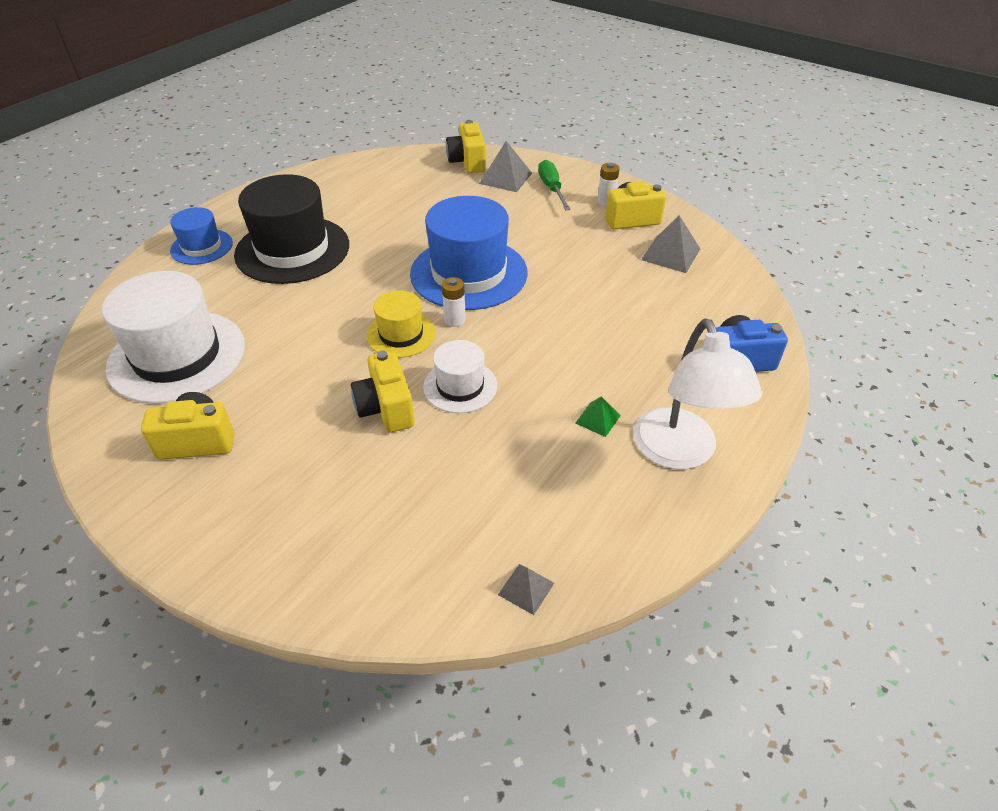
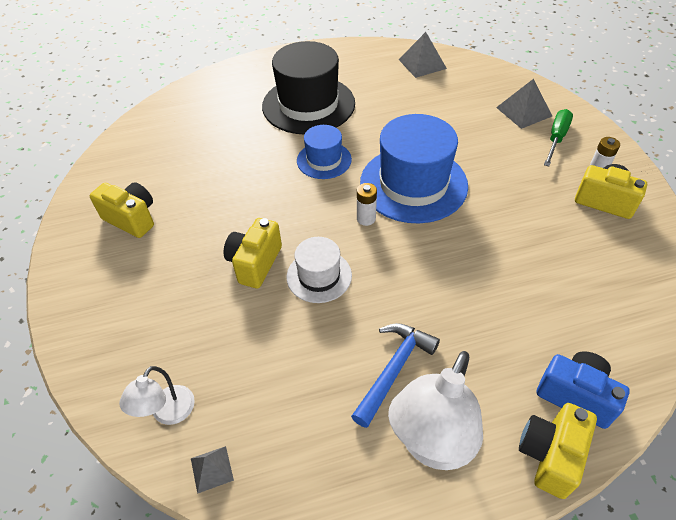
camera: 40 degrees right, 5 degrees up
white hat [102,271,245,404] -> none
blue hat [170,207,233,265] -> blue hat moved to [297,125,352,179]
yellow hat [366,291,436,358] -> none
yellow camera [446,120,486,173] -> yellow camera moved to [519,403,597,499]
green pyramid [575,396,621,437] -> blue hammer [351,323,440,428]
grey pyramid [641,215,700,273] -> grey pyramid moved to [398,32,447,78]
none -> white lamp [119,366,195,425]

